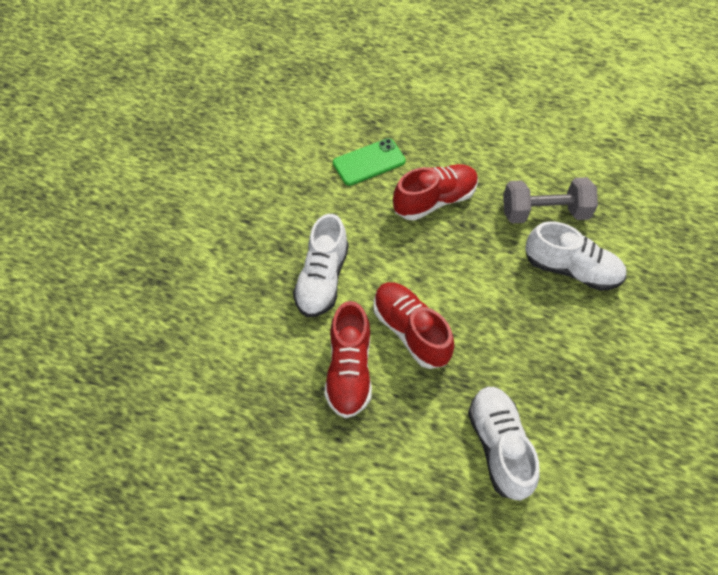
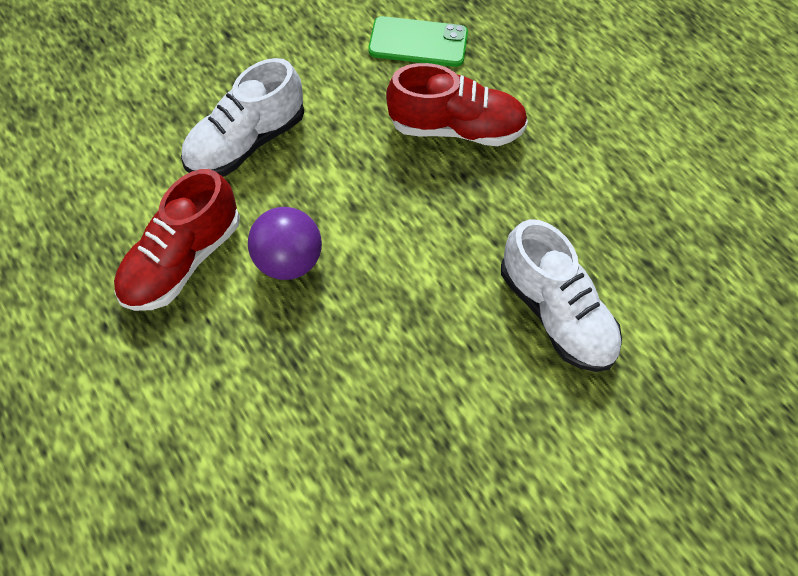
camera: 35 degrees right, 5 degrees up
red shoe [373,282,454,369] -> purple ball [248,207,322,280]
white shoe [468,386,540,501] -> none
grey dumbbell [503,177,598,223] -> none

